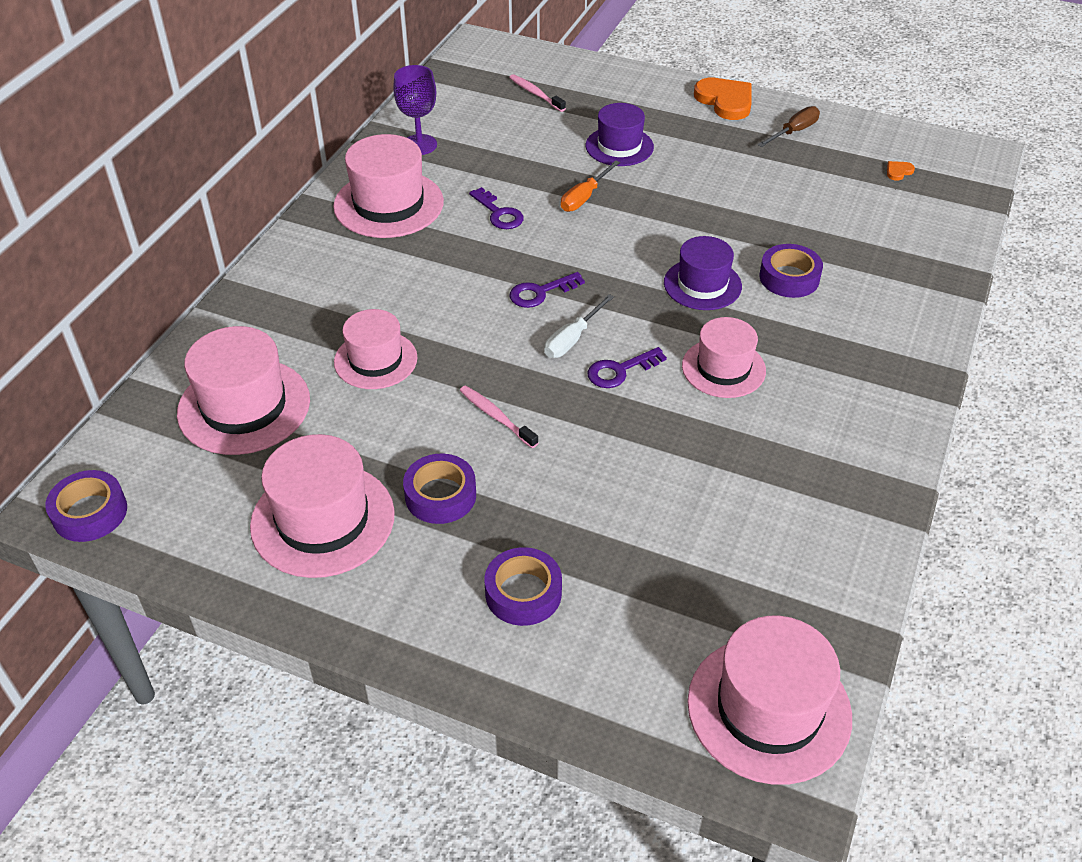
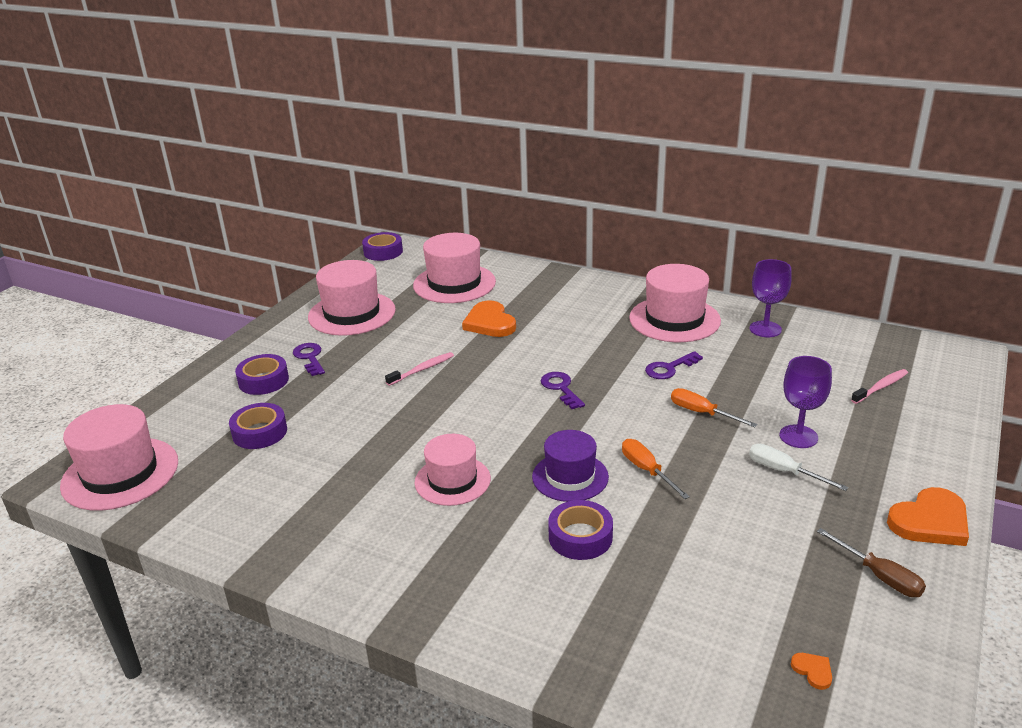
camera: 95 degrees right, 15 degrees down
pink hat [334,309,418,389] -> orange heart [462,300,516,337]
purple tape [403,454,476,524] -> purple tape moved to [229,403,287,449]
white screwdriver [544,294,614,358] -> white screwdriver moved to [749,444,848,491]
purple hat [586,103,654,166] -> purple goblet [779,356,832,448]
purple key [588,347,667,388] -> purple key moved to [293,343,325,376]
none -> orange screwdriver [622,439,690,499]

